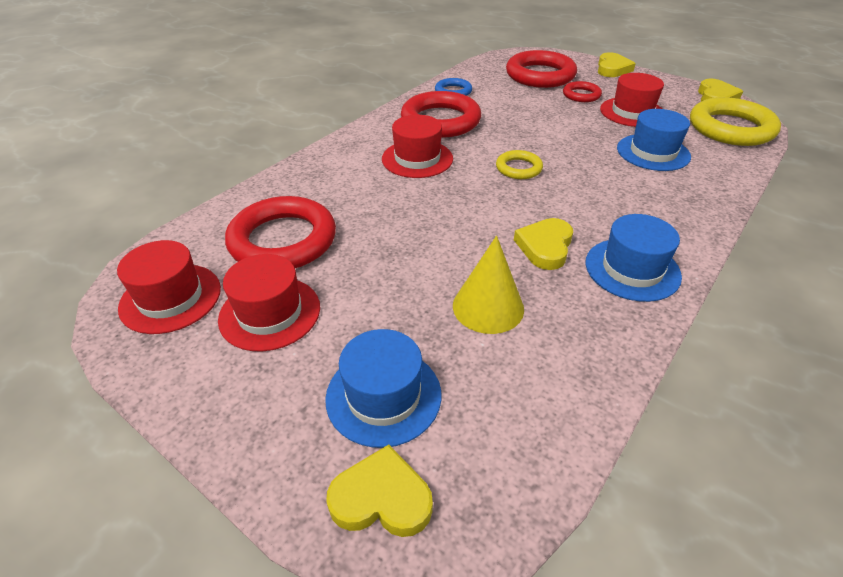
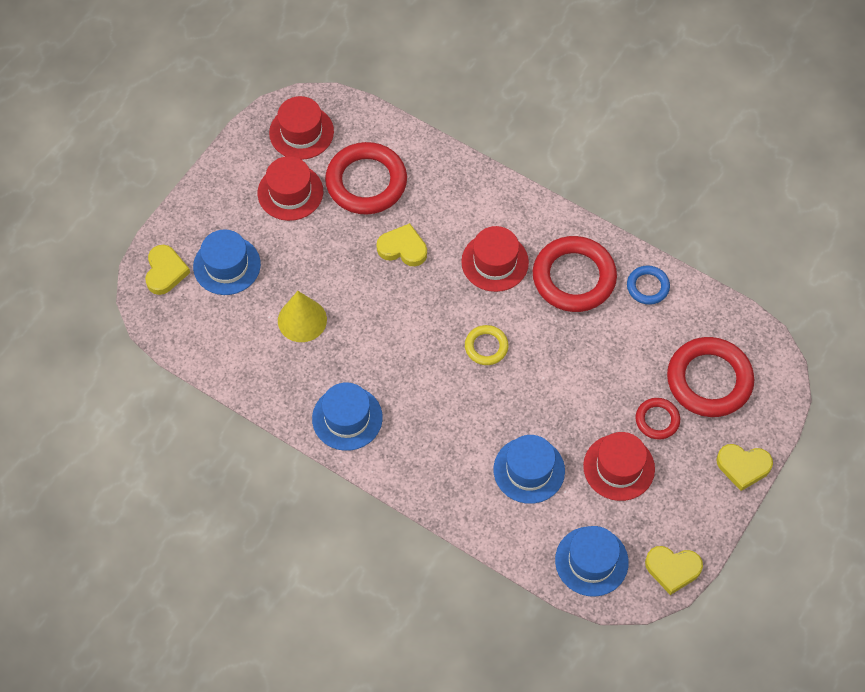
camera: 85 degrees right, 20 degrees up
yellow heart [514,218,573,270] -> yellow heart moved to [376,223,427,266]
yellow ring [690,97,781,146] -> blue hat [555,526,629,597]

